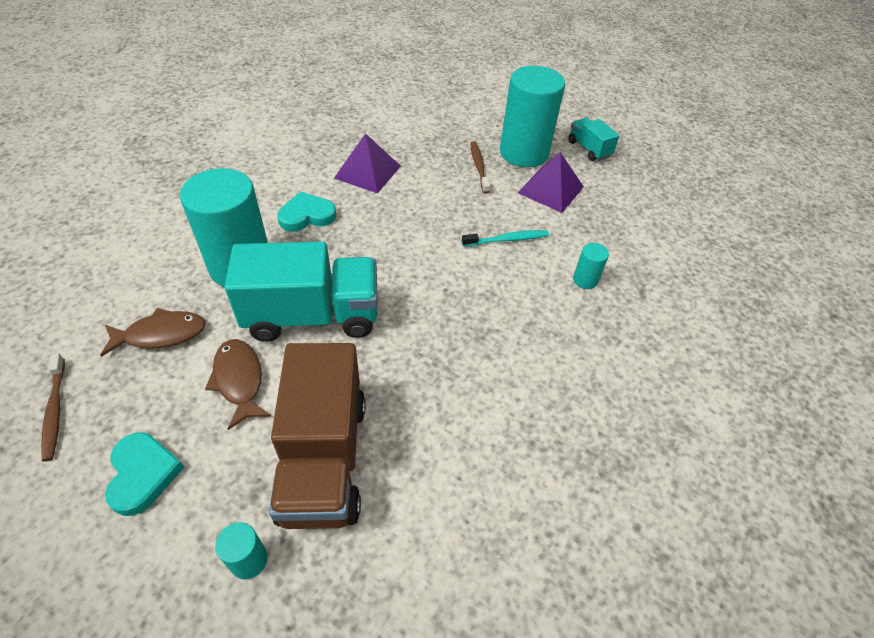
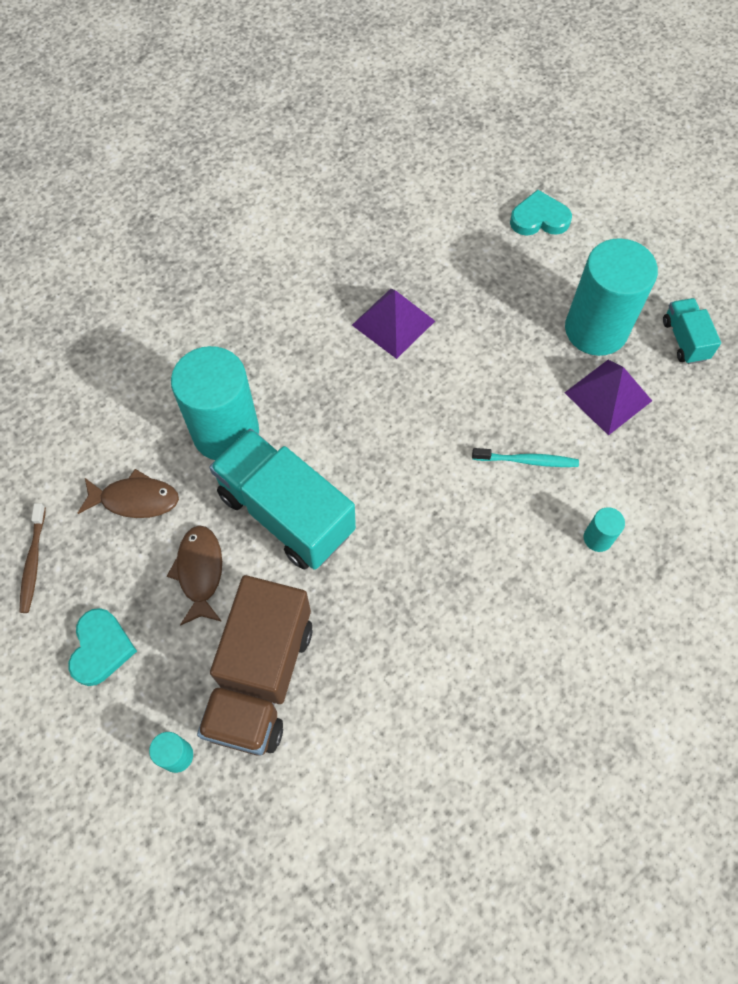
camera: 20 degrees right, 15 degrees up
turquoise truck [225,242,378,342] -> turquoise truck turned 150 degrees counterclockwise [209,429,356,570]
turquoise heart [277,191,336,232] -> turquoise heart moved to [510,190,572,236]
brown toothbrush [470,141,490,194] -> none

